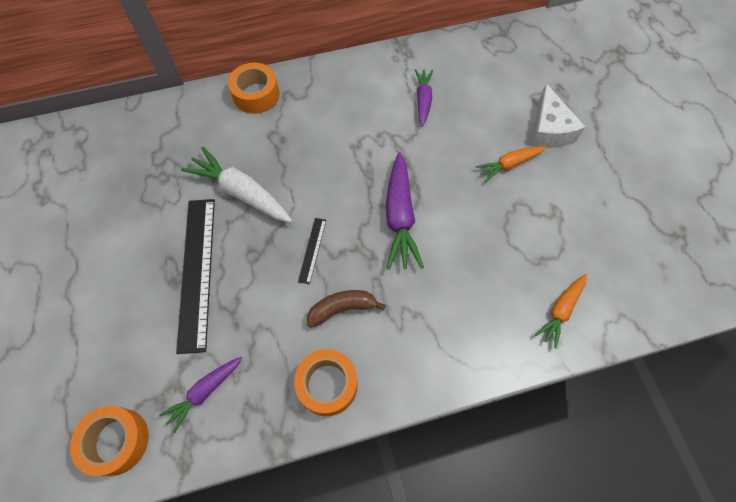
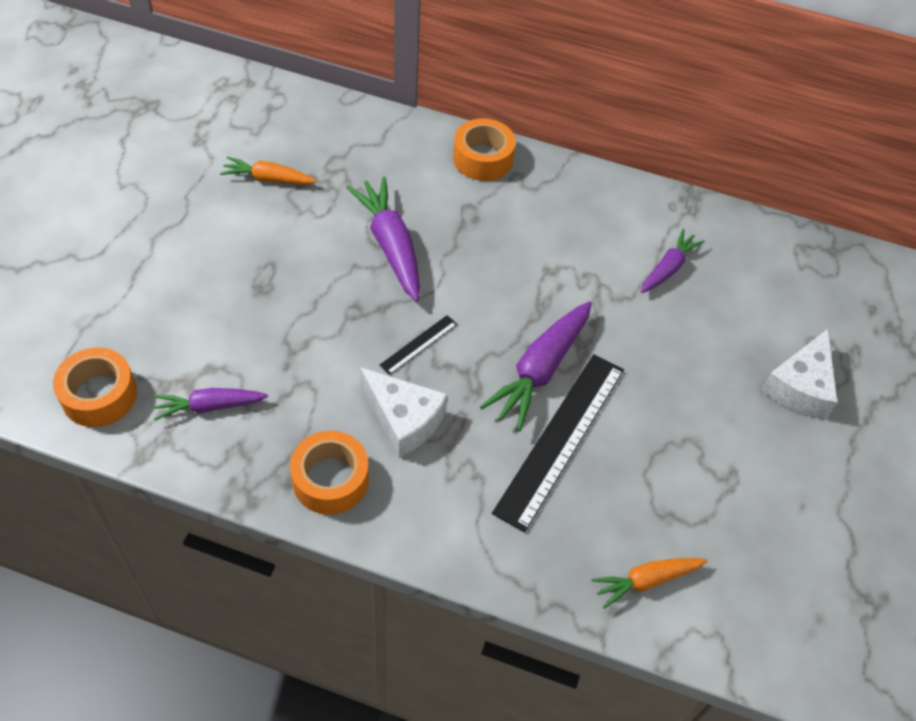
camera: 30 degrees right, 10 degrees down
black ruler [176,199,215,354] -> black ruler moved to [492,354,624,532]
white carrot [181,147,292,223] -> purple carrot [346,177,420,302]
brown banana [307,290,386,328] -> white cheese [360,367,448,458]
orange carrot [476,146,546,182] -> orange carrot moved to [220,156,317,185]

